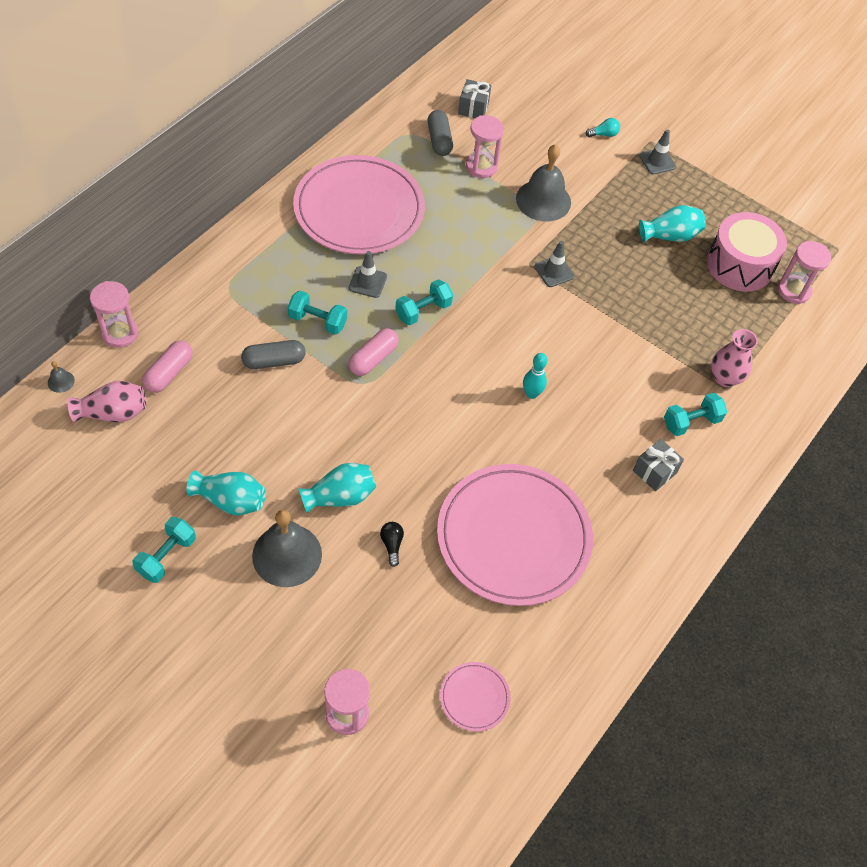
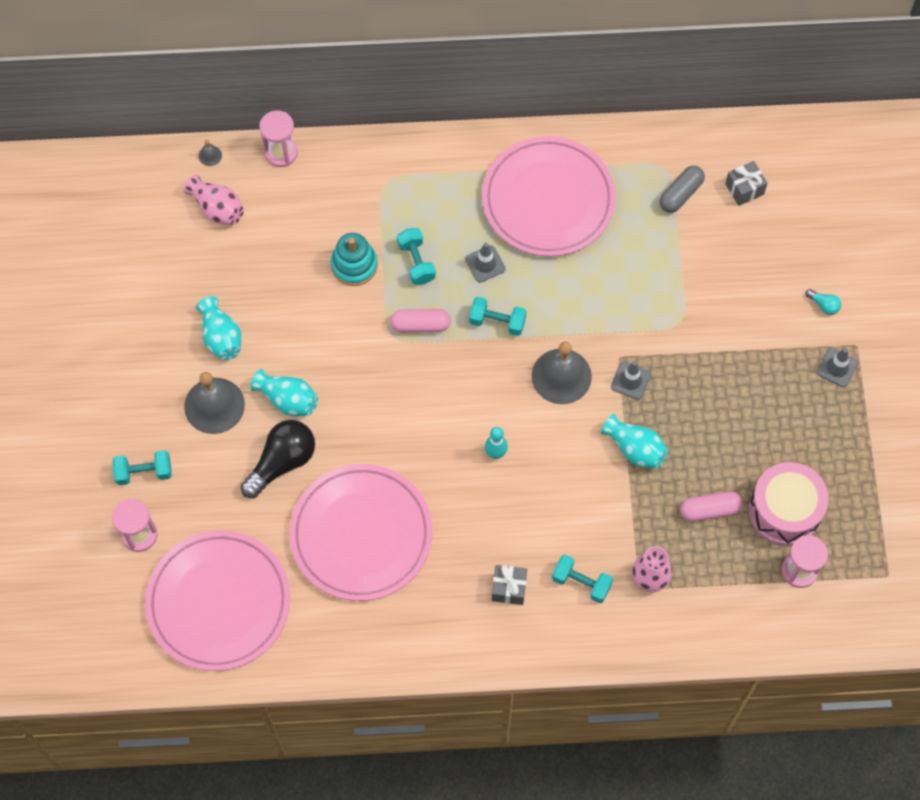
camera: 55 degrees right, 10 degrees up
turquoise dumbbell [133,517,196,583] -> turquoise dumbbell moved to [112,450,171,485]
pink capsule [142,341,193,393] -> pink capsule moved to [680,491,743,522]
grey capsule [241,340,305,369] -> turquoise stacking toy [331,233,378,286]
black light bulb [380,522,404,567] -> black light bulb [241,420,315,498], size x2.30
pink plate [440,662,511,732] -> pink plate [145,530,290,671], size x2.39
pink hourglass [466,115,504,178] -> none
grey bell [516,144,571,222] -> grey bell moved to [532,342,592,404]
turquoise vase [639,205,706,242] -> turquoise vase moved to [601,414,668,468]

